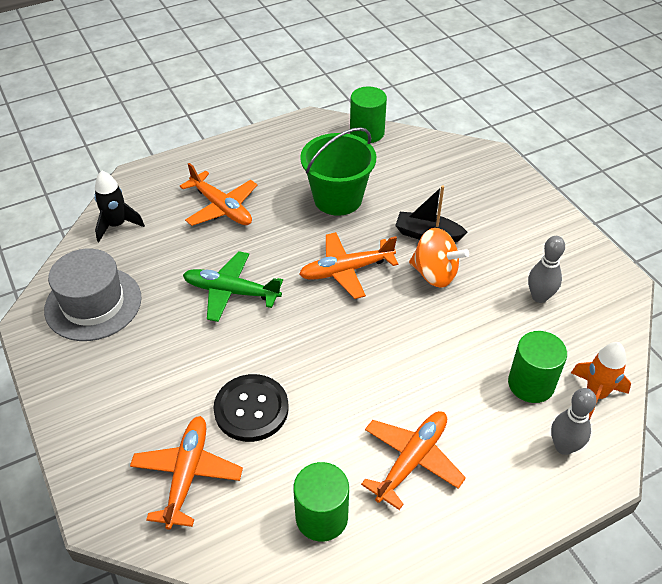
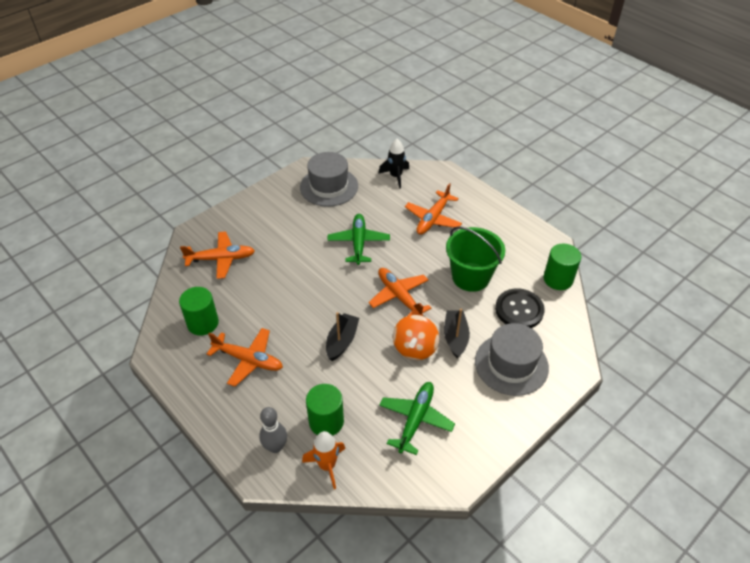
camera: 75 degrees right, 0 degrees up
black button [213,374,289,442] -> black button moved to [495,288,545,328]
grey bowling pin [528,236,565,303] -> green plane [379,382,455,455]
none -> black boat [326,312,359,361]
none -> grey hat [475,323,549,396]

